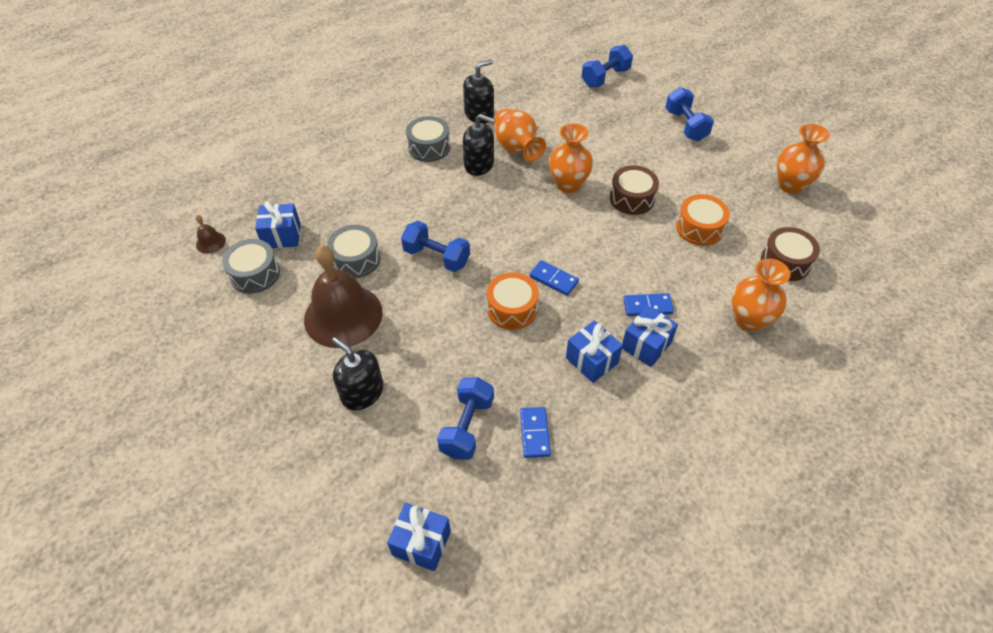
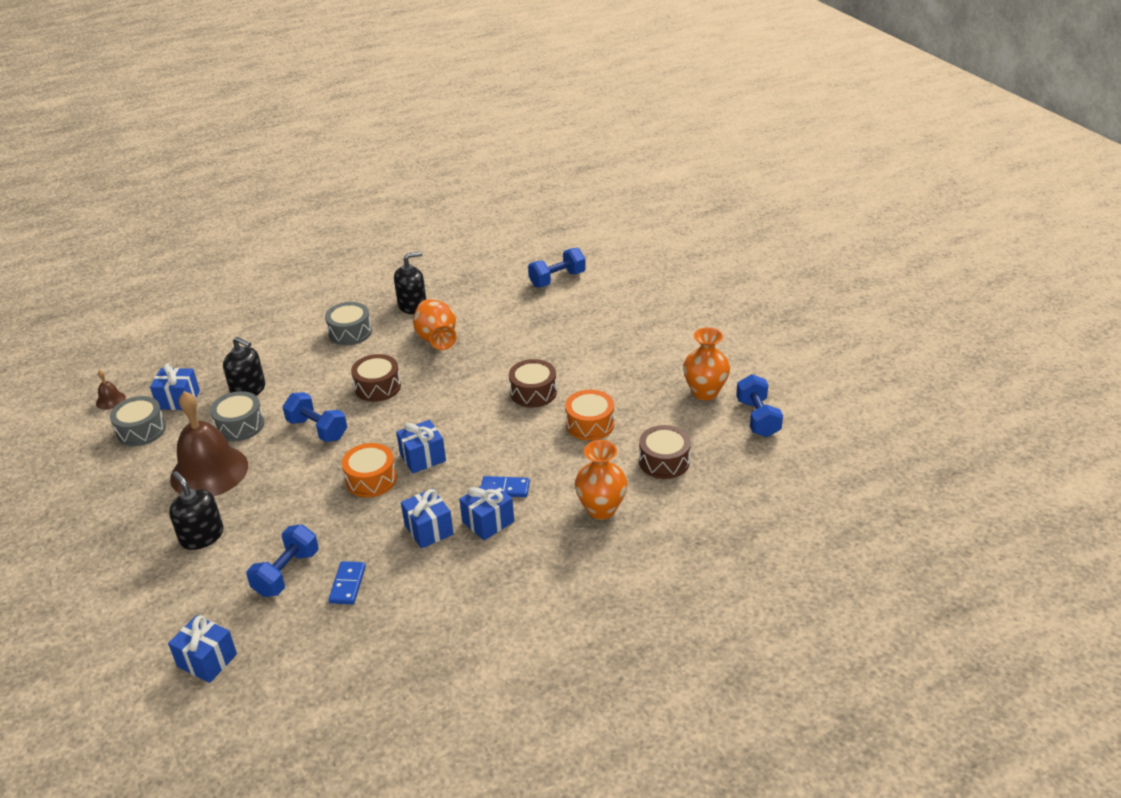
camera: 10 degrees right, 15 degrees down
black soap dispenser [463,114,495,176] -> black soap dispenser moved to [223,337,265,396]
blue domino [529,260,579,296] -> blue gift [396,420,446,473]
orange vase [549,123,593,193] -> none
blue dumbbell [665,87,714,141] -> blue dumbbell moved to [736,374,783,437]
none -> brown drum [351,354,401,402]

